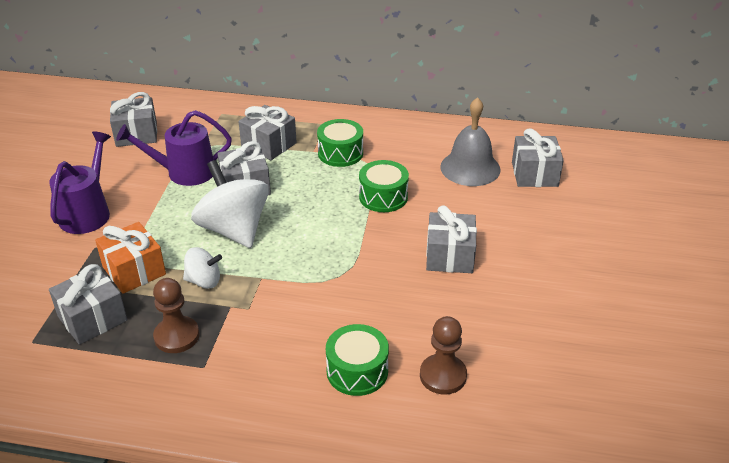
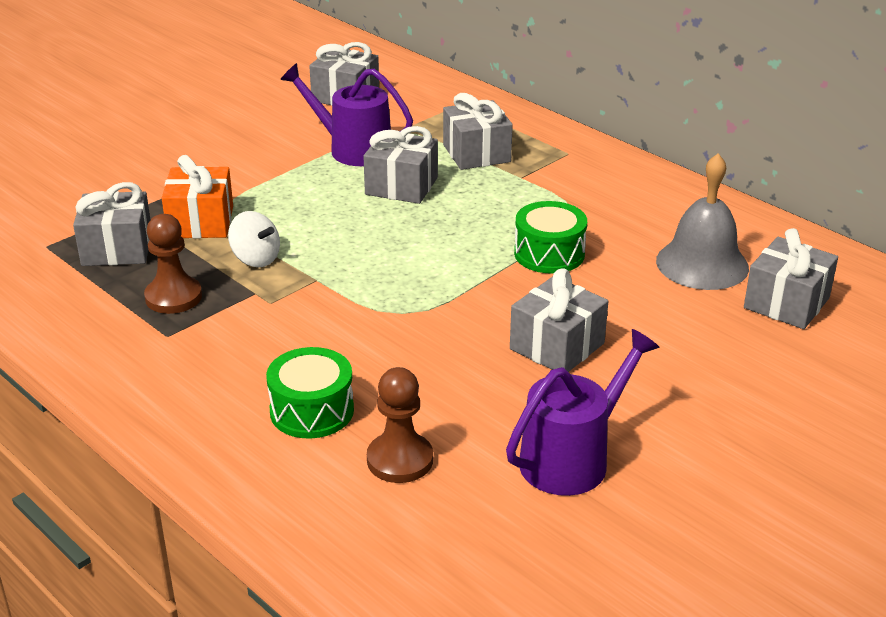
camera: 35 degrees right, 5 degrees down
purple watering can [49,131,111,234] -> purple watering can moved to [506,329,659,496]
white spinning top [191,160,269,248] -> none
green drum [317,119,363,167] -> none

